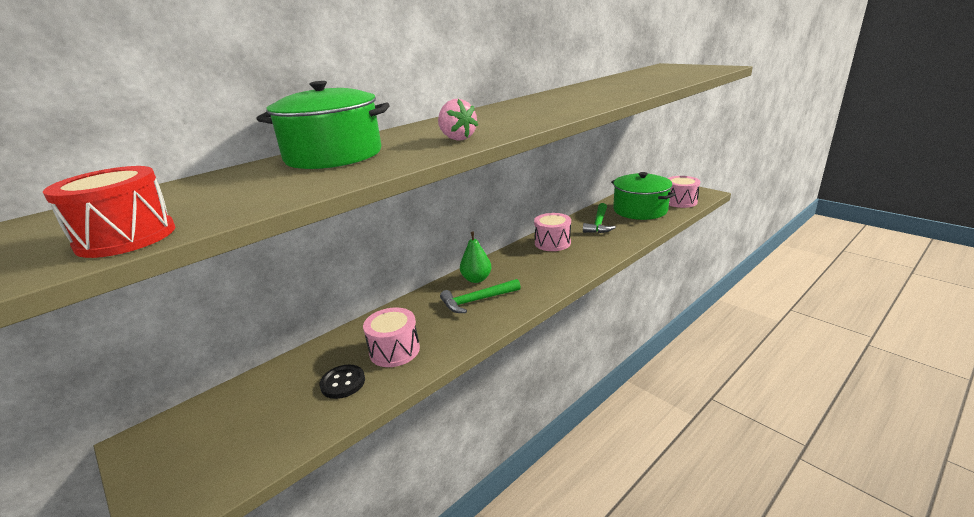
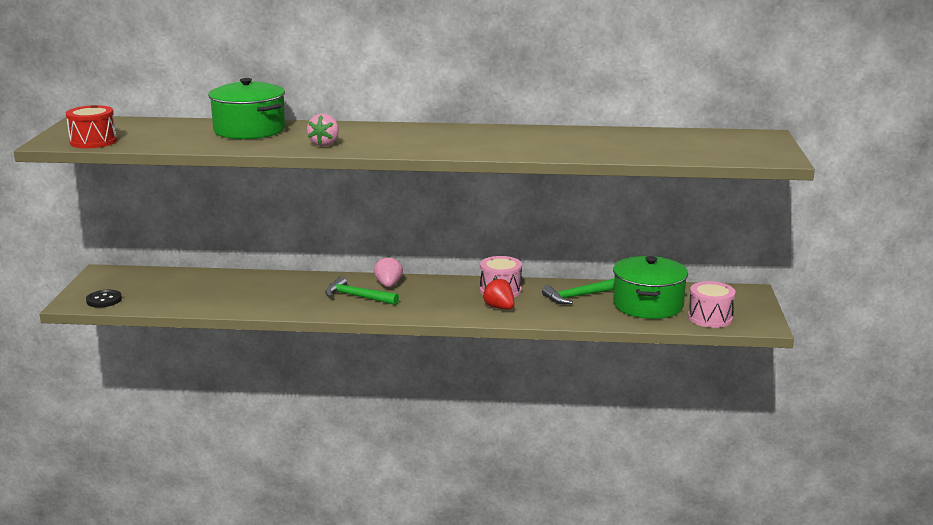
camera: 45 degrees right, 5 degrees down
black button [319,365,365,399] -> black button moved to [86,290,122,308]
pink drum [363,307,420,367] -> none
green pear [460,231,491,283] -> pink strawberry [374,256,403,287]
none -> red strawberry [483,278,515,309]

